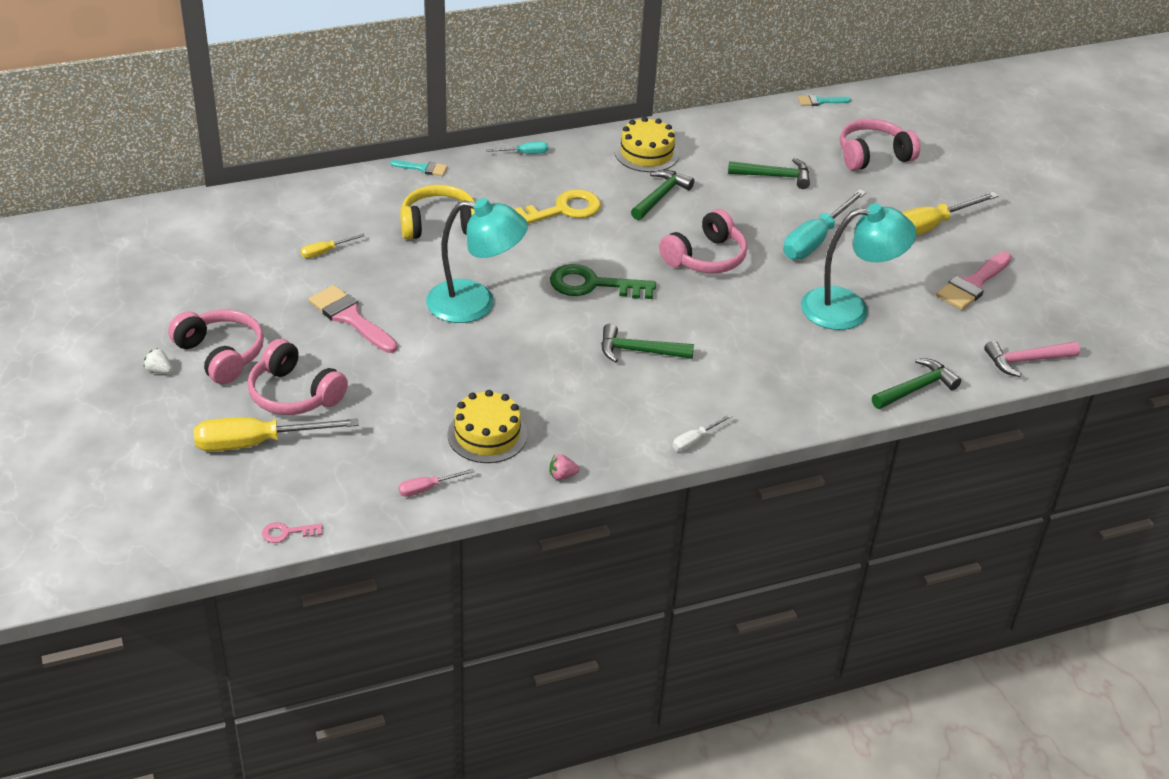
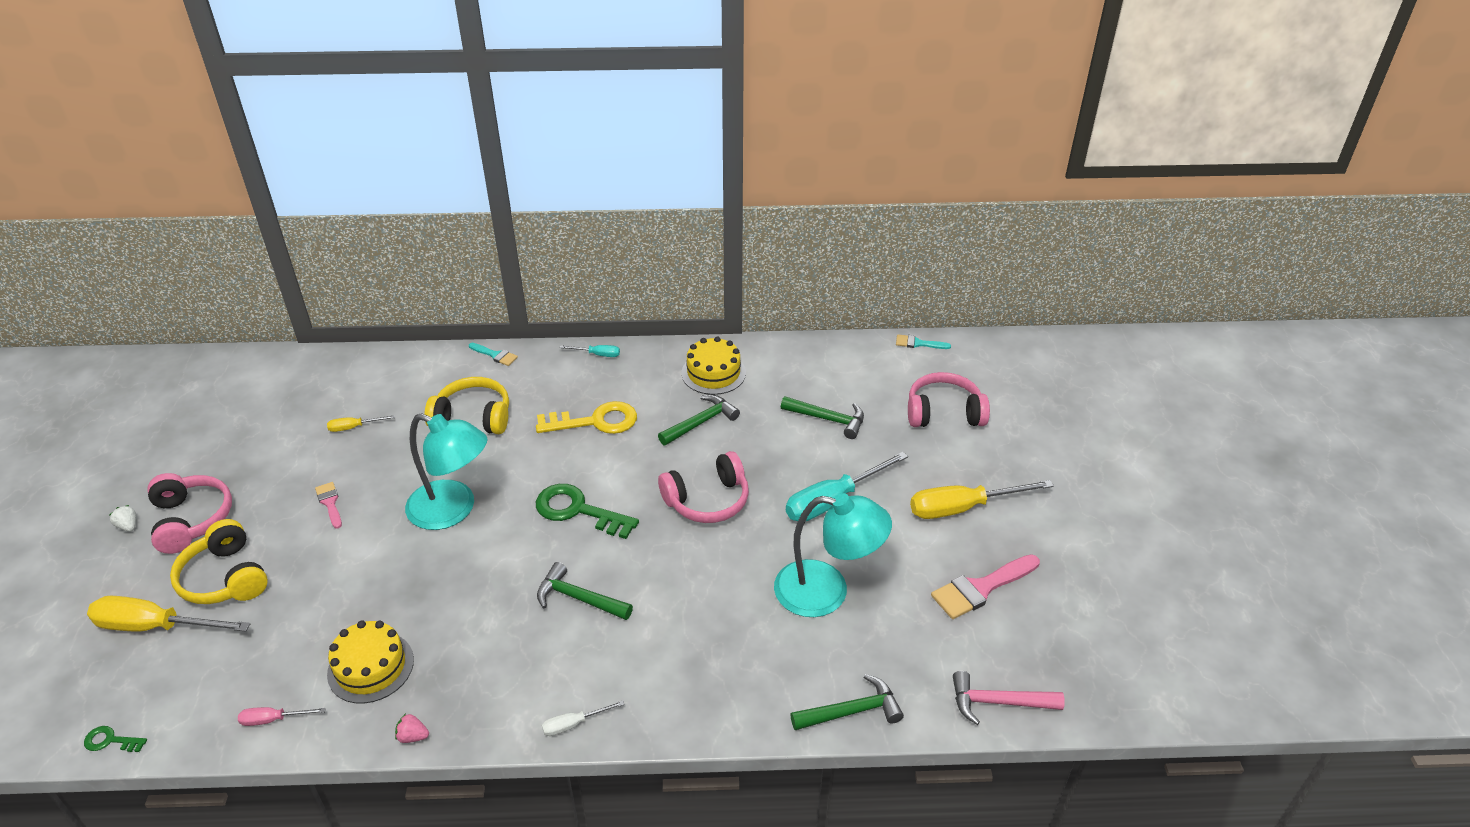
camera: 20 degrees right, 0 degrees up
pink headphones [247,339,348,415] -> yellow headphones [170,519,268,604]
pink key [262,522,323,543] -> green key [84,726,147,752]
pink brush [309,285,398,353] -> pink brush [315,482,342,529], size x0.55

